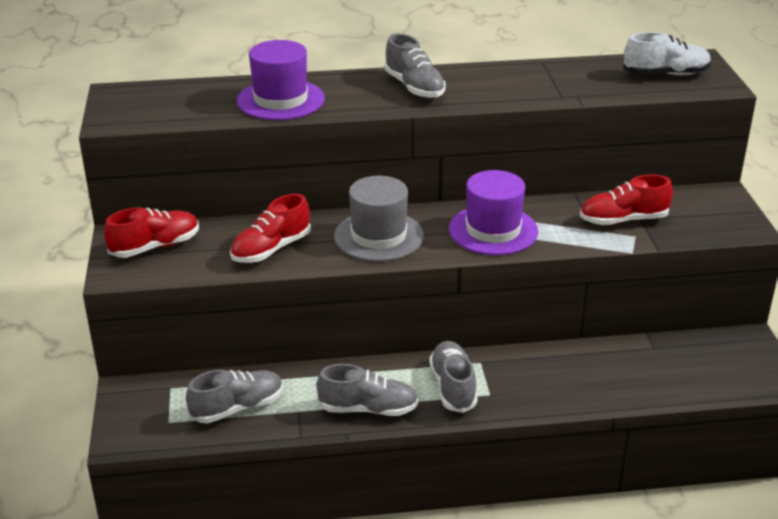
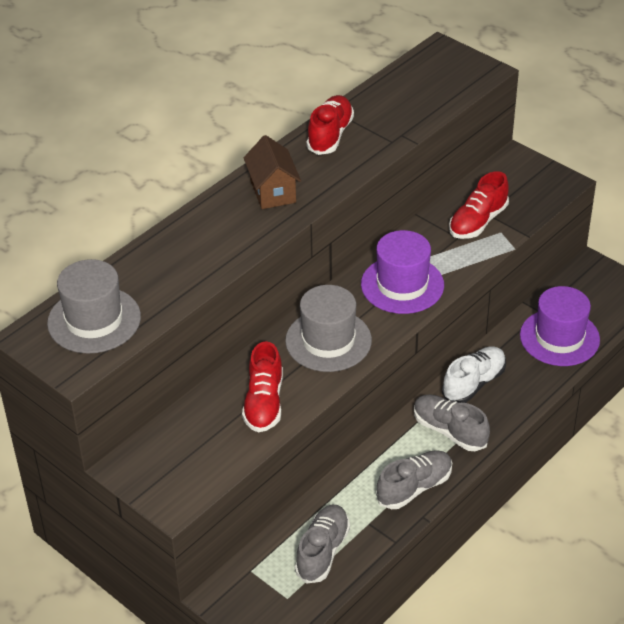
camera: 40 degrees left, 10 degrees up
red shoe [104,208,199,258] -> red shoe moved to [306,95,354,155]
purple hat [237,40,325,120] -> purple hat moved to [520,286,600,366]
grey shoe [384,34,446,98] -> brown house [244,135,301,209]
white shoe [623,32,711,75] -> white shoe moved to [442,346,506,403]
none -> grey hat [47,259,141,354]

